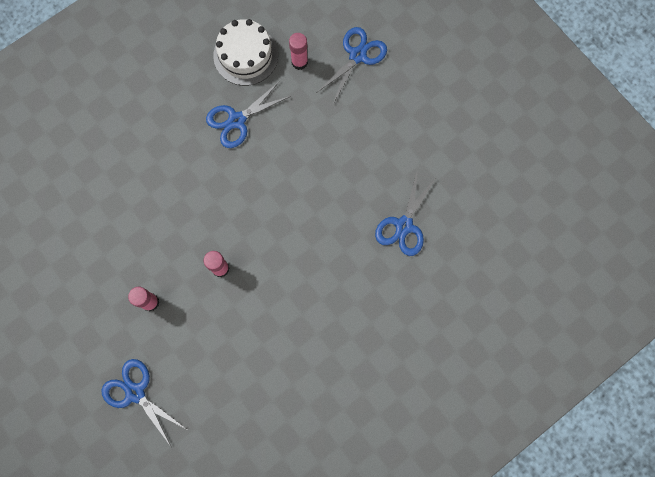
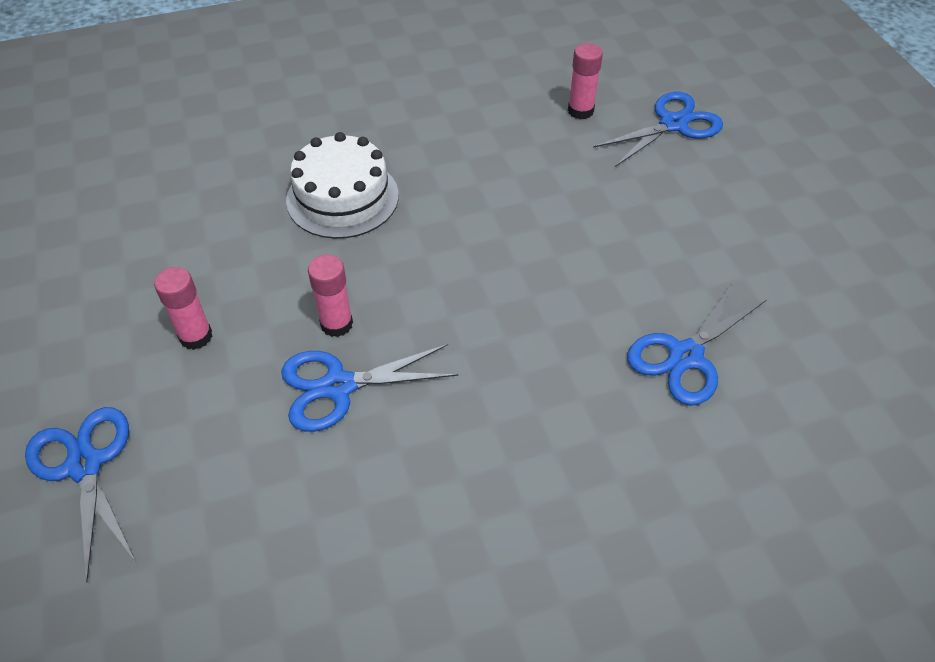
camera: 20 degrees right, 25 degrees down
blue scissors [206,81,291,148] -> blue scissors moved to [281,344,458,432]
white cake [213,19,278,86] -> white cake moved to [286,132,399,239]

